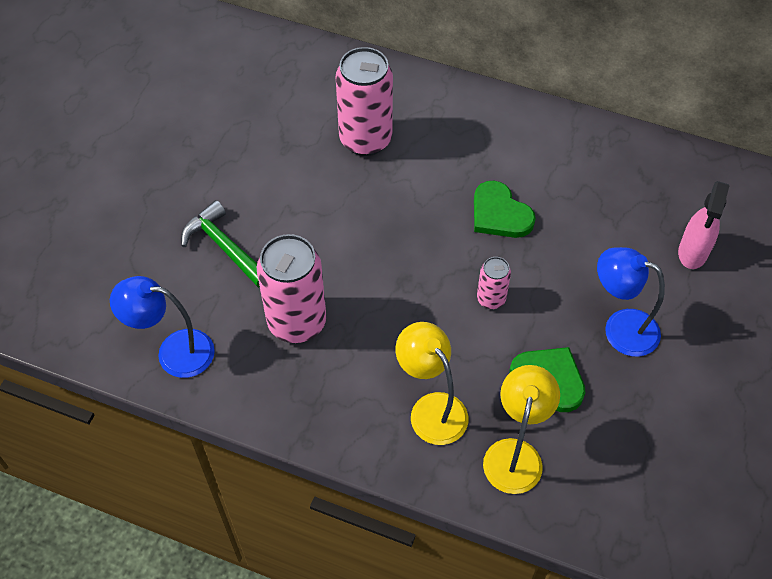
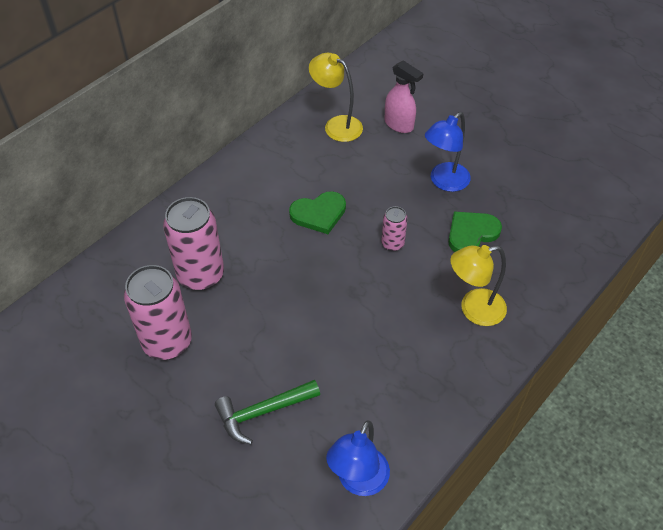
camera: 70 degrees left, 5 degrees down
pink can [257,234,326,343] -> pink can moved to [124,265,192,360]
yellow lamp [483,365,560,494] -> yellow lamp moved to [309,53,363,142]

